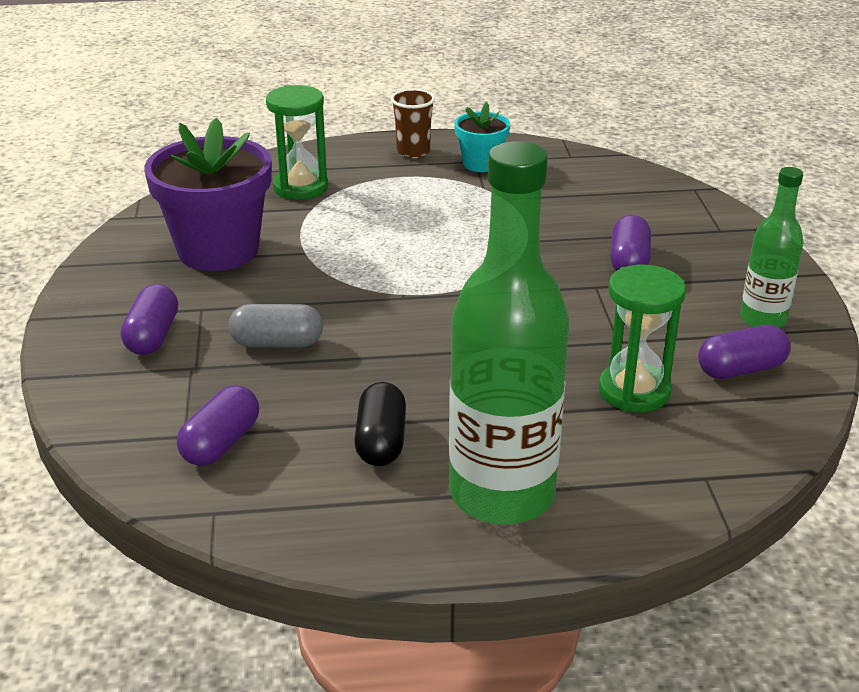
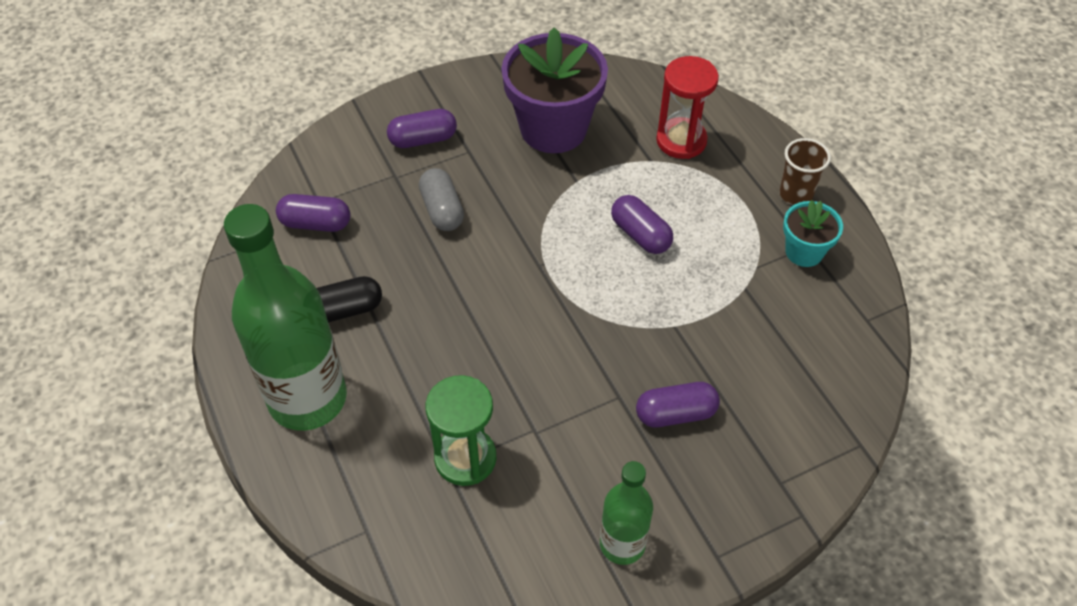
camera: 70 degrees right, 20 degrees up
green hourglass [266,85,328,200] -> red hourglass [656,56,719,159]
purple capsule [698,325,791,379] -> purple capsule moved to [611,195,673,254]

